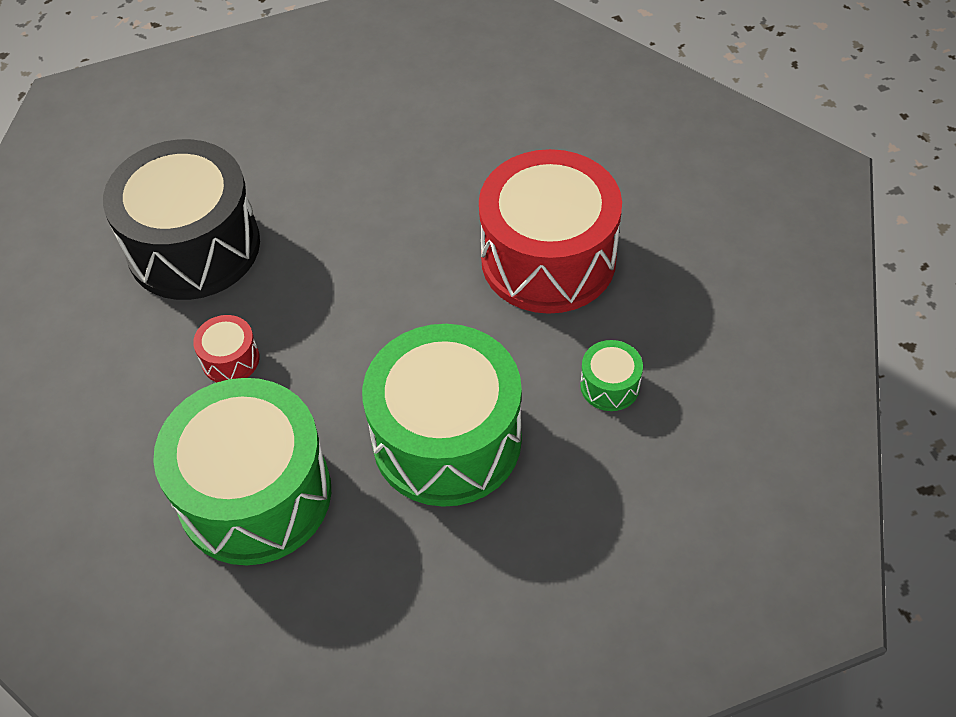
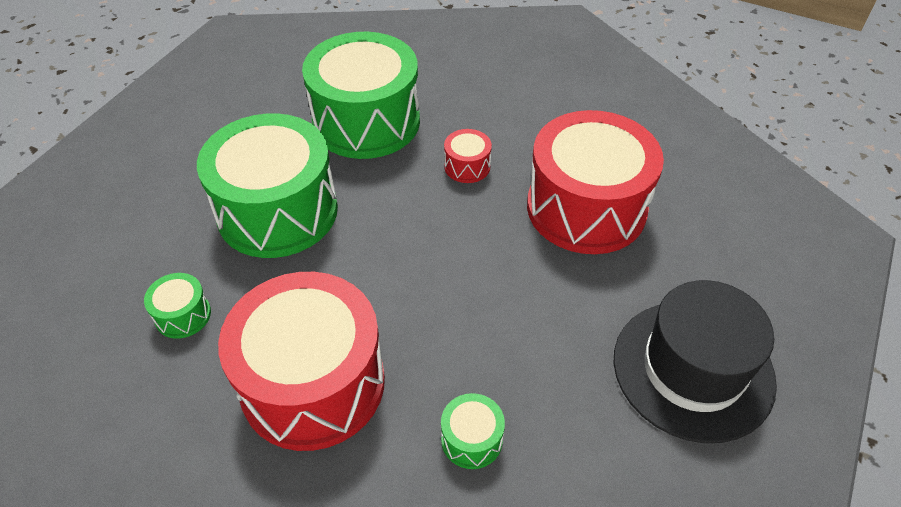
camera: 135 degrees right, 5 degrees down
black drum [103,139,260,300] -> red drum [527,110,664,254]
none -> green drum [441,393,505,469]
none -> black hat [614,280,777,443]

